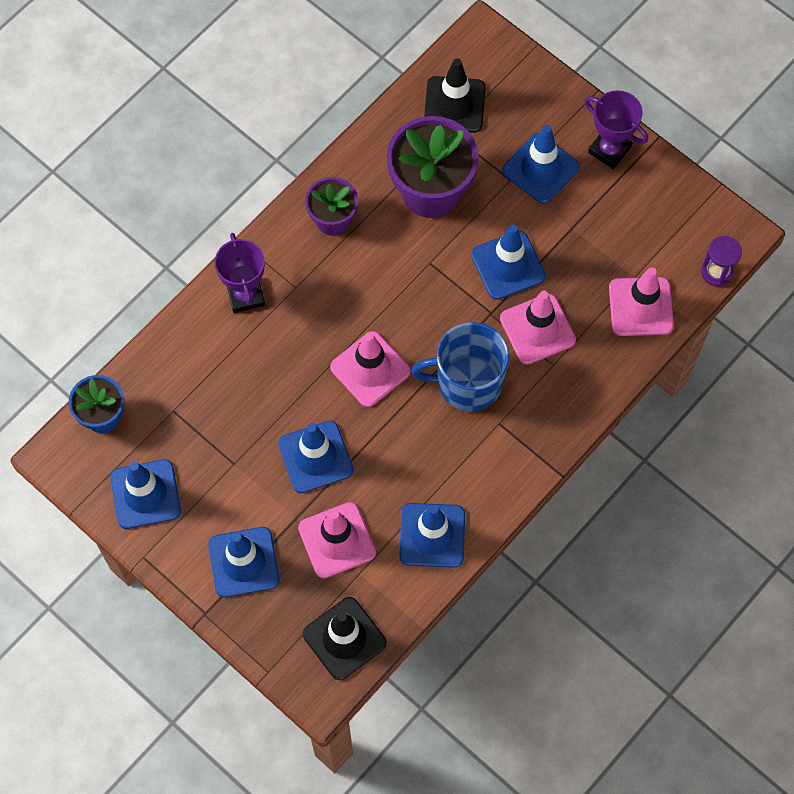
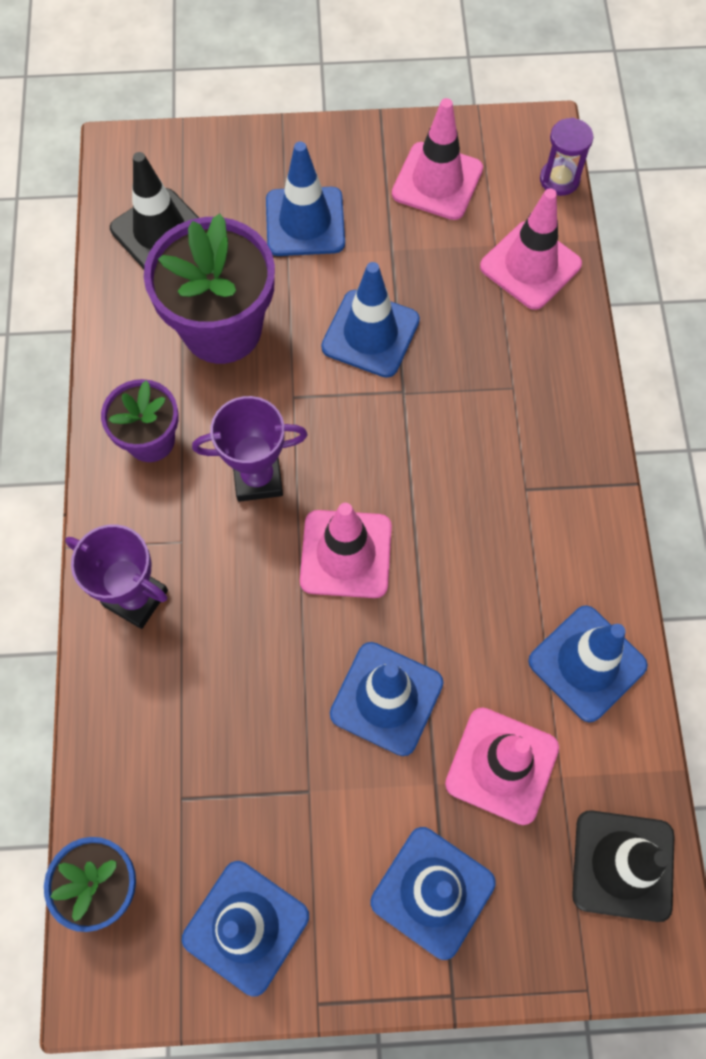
camera: 45 degrees left, 0 degrees up
blue mug [411,322,509,412] -> none
pink traffic cone [500,291,576,365] -> pink traffic cone moved to [392,98,483,220]
purple trophy [584,90,648,169] -> purple trophy moved to [192,396,308,502]

